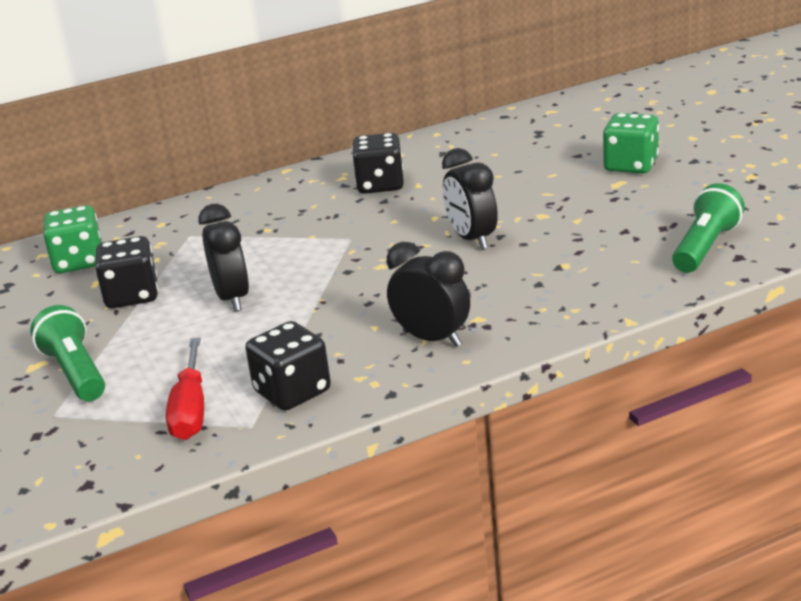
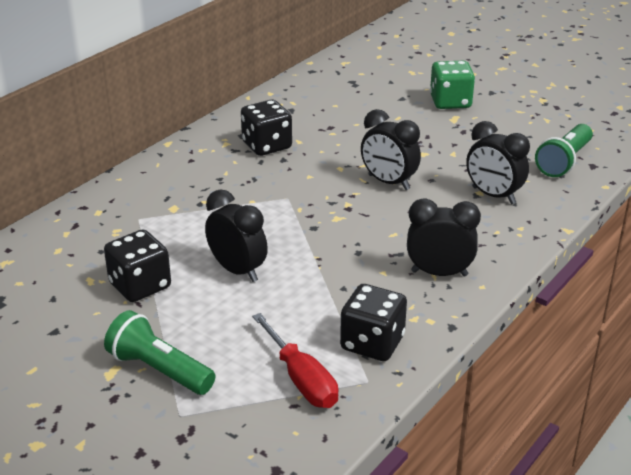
camera: 30 degrees left, 5 degrees up
green dice [43,205,102,273] -> none
green flashlight [672,183,745,273] -> green flashlight turned 150 degrees counterclockwise [535,124,593,177]
none -> black clock [466,121,530,204]

